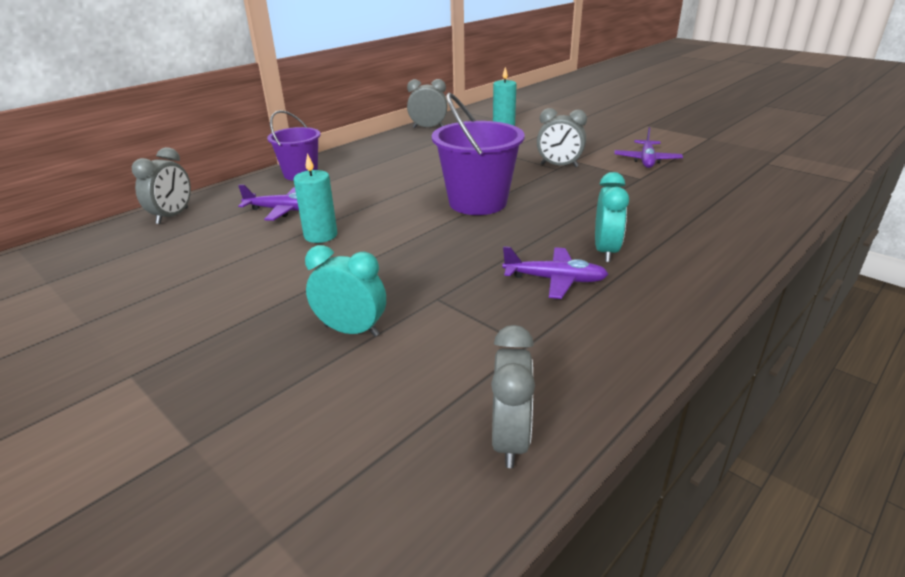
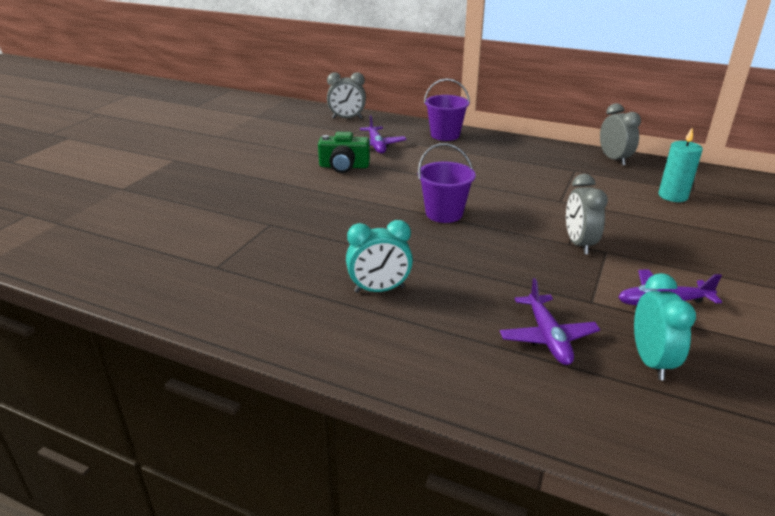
camera: 70 degrees right, 0 degrees up
turquoise candle [294,153,337,243] -> green camera [318,132,370,173]
turquoise clock [305,245,386,337] -> turquoise clock moved to [634,273,696,380]
purple bucket [432,93,525,215] -> purple bucket [418,143,476,223], size x0.65
grey clock [491,325,535,468] -> none
purple plane [502,246,609,299] -> purple plane moved to [500,278,600,365]

